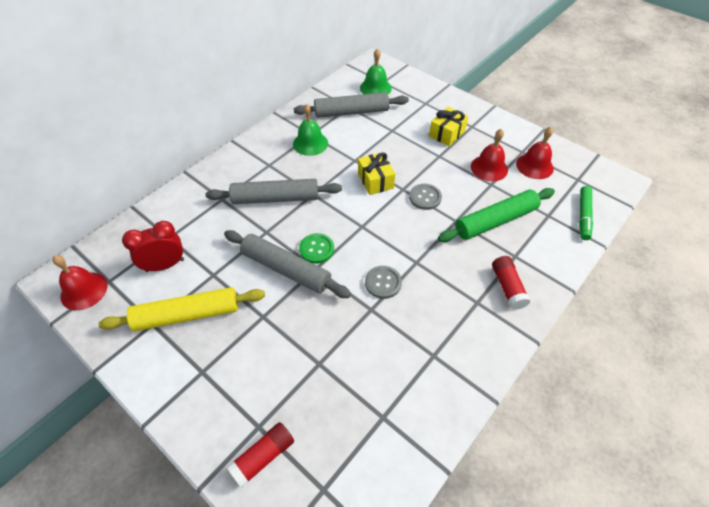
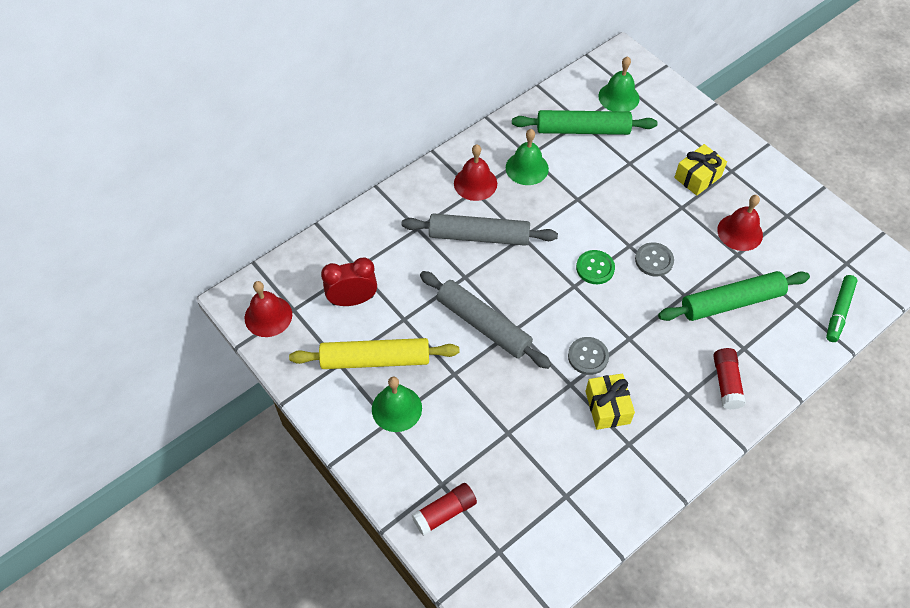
camera: 10 degrees right, 5 degrees up
grey rolling pin [294,92,409,118] -> green rolling pin [512,110,657,135]
green button [299,233,334,264] -> green button moved to [576,250,615,284]
yellow gift [358,152,395,195] -> yellow gift moved to [585,373,635,430]
red bell [516,127,554,179] -> red bell moved to [454,145,497,201]
none -> green bell [372,377,422,432]

